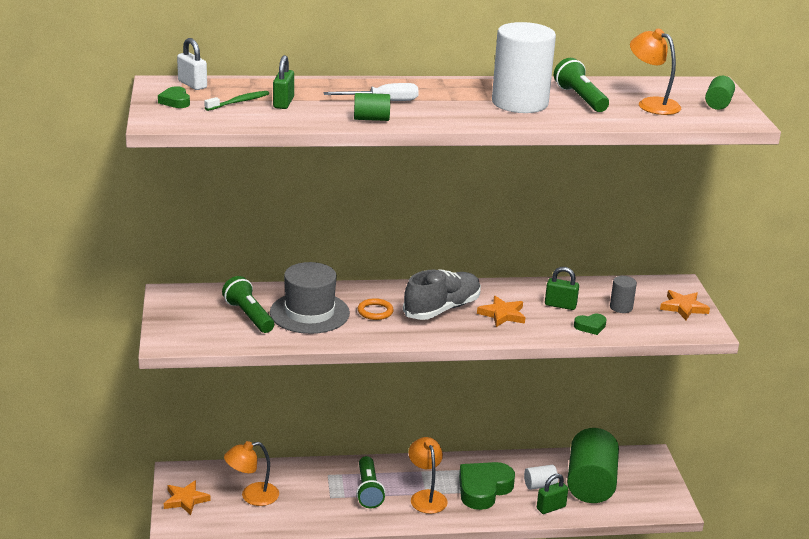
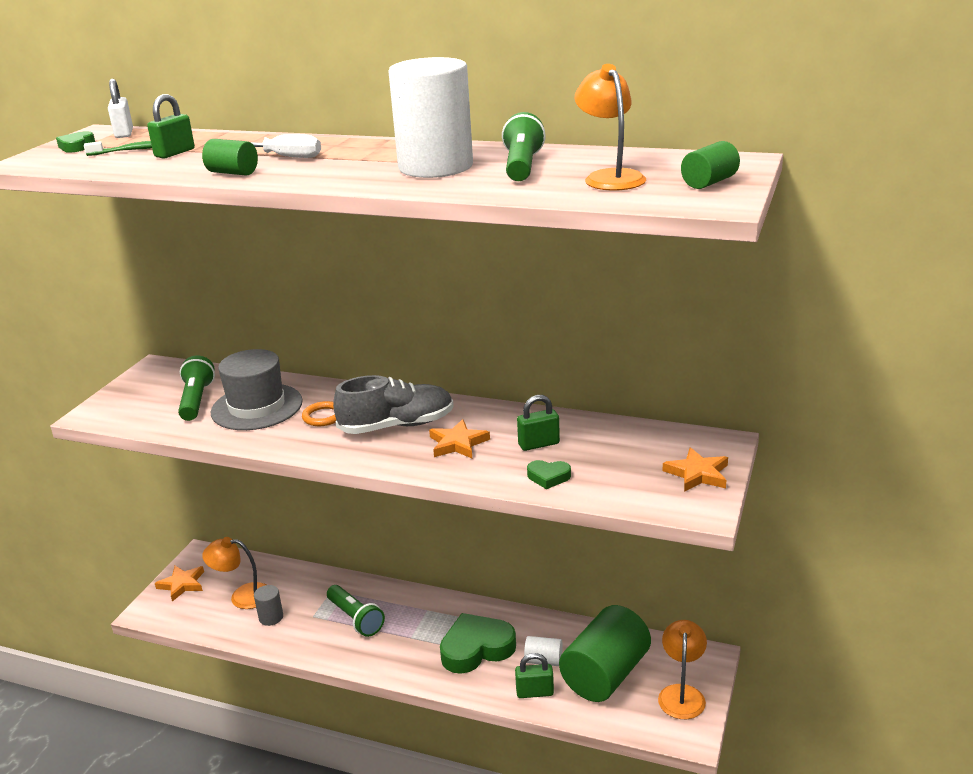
camera: 30 degrees right, 0 degrees up
green flashlight [356,456,385,508] -> green flashlight turned 60 degrees counterclockwise [327,585,385,637]
orange lamp [409,437,448,514] -> orange lamp moved to [658,620,707,719]
green padlock [545,267,579,310] -> green padlock turned 60 degrees counterclockwise [517,395,560,451]
grey cylinder [610,276,637,313] -> grey cylinder moved to [254,585,283,626]

